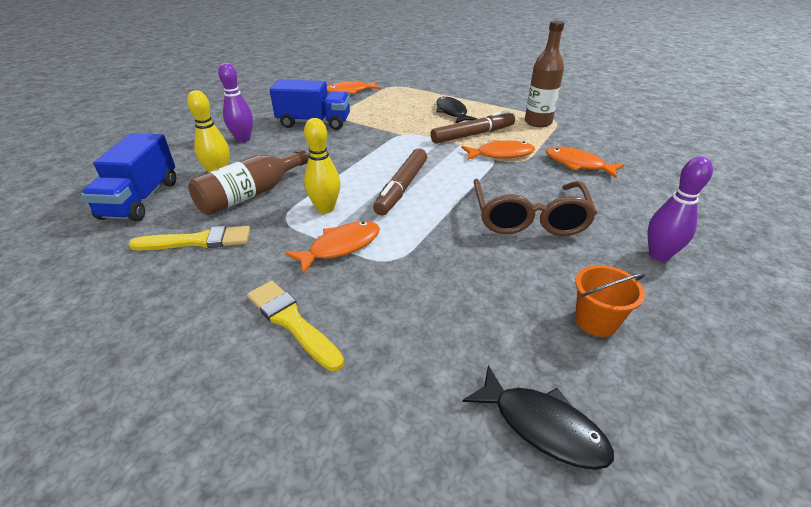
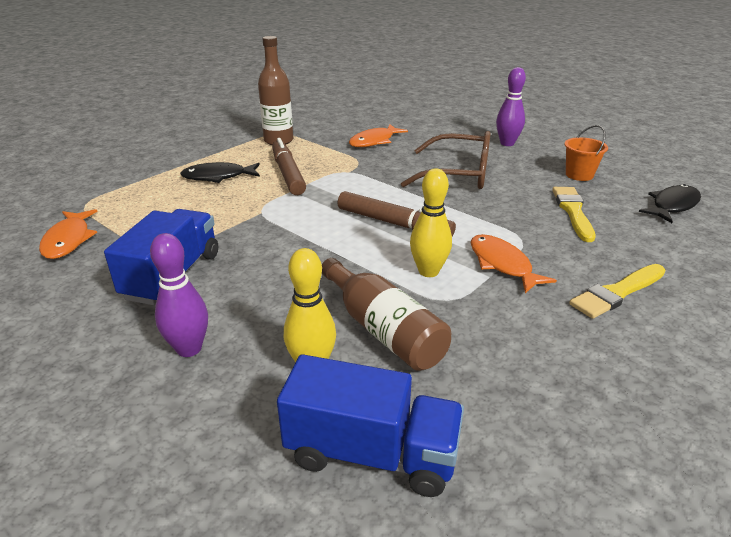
camera: 80 degrees left, 5 degrees down
yellow brush [128,226,250,250] -> yellow brush moved to [552,187,595,242]
orange fish [461,140,535,160] -> none

